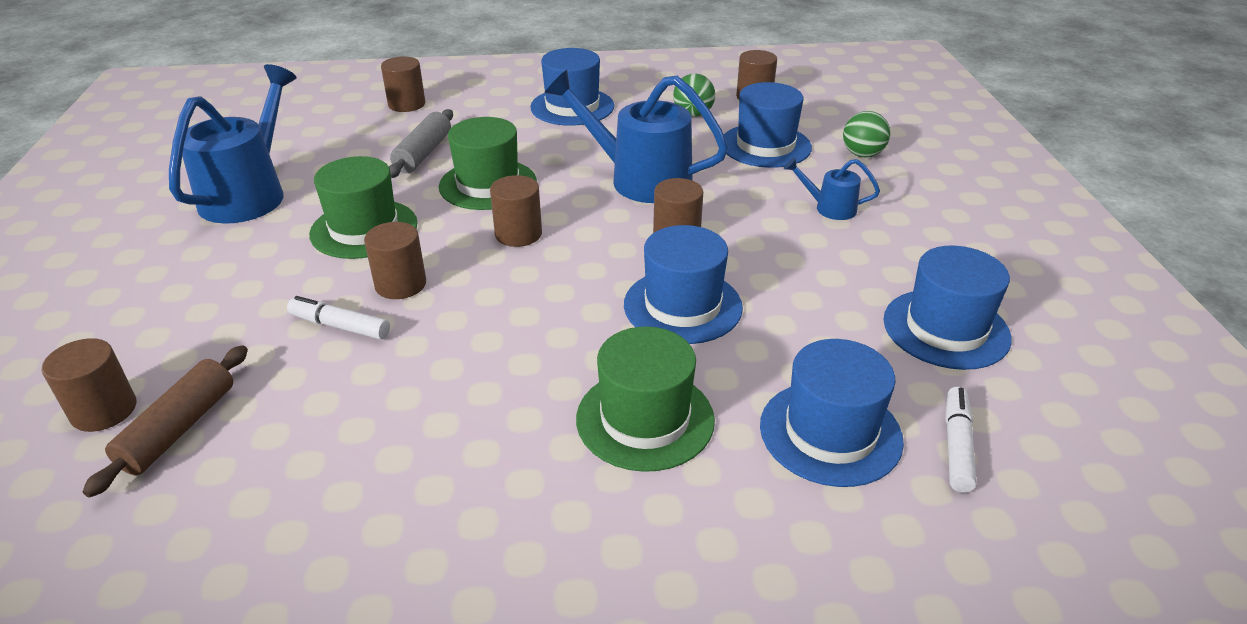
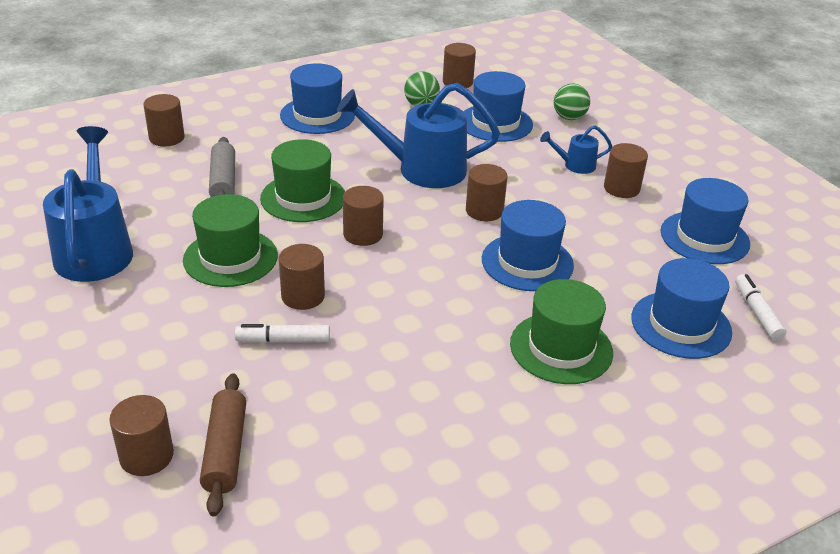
camera: 25 degrees left, 0 degrees up
none -> brown cylinder [604,143,648,198]

